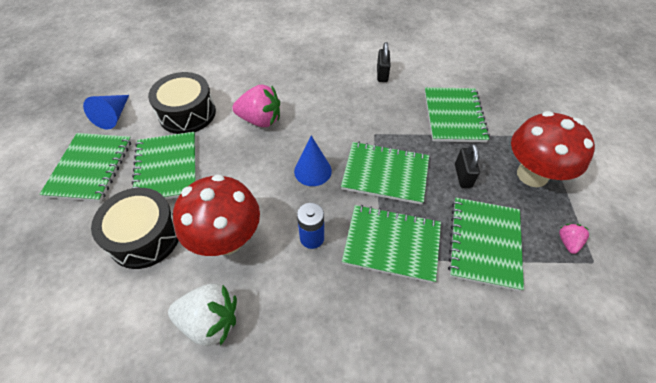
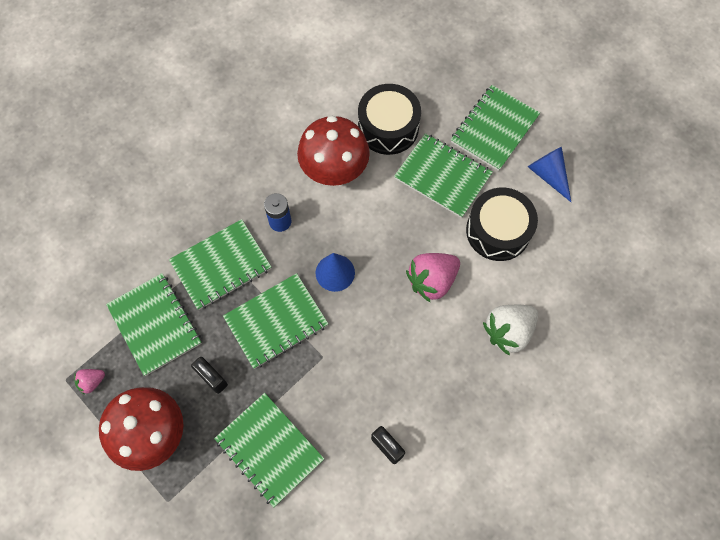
camera: 135 degrees right, 15 degrees up
green notebook [40,133,132,202] -> green notebook turned 75 degrees clockwise [451,85,540,171]
white strawberry [168,284,237,346] -> white strawberry moved to [483,305,538,356]
pink strawberry [559,224,589,254] -> pink strawberry turned 90 degrees clockwise [74,369,105,395]

